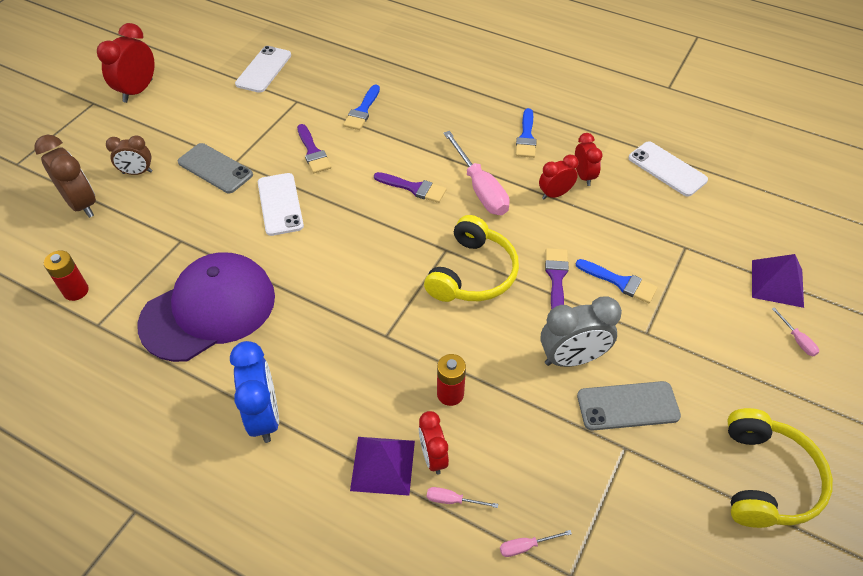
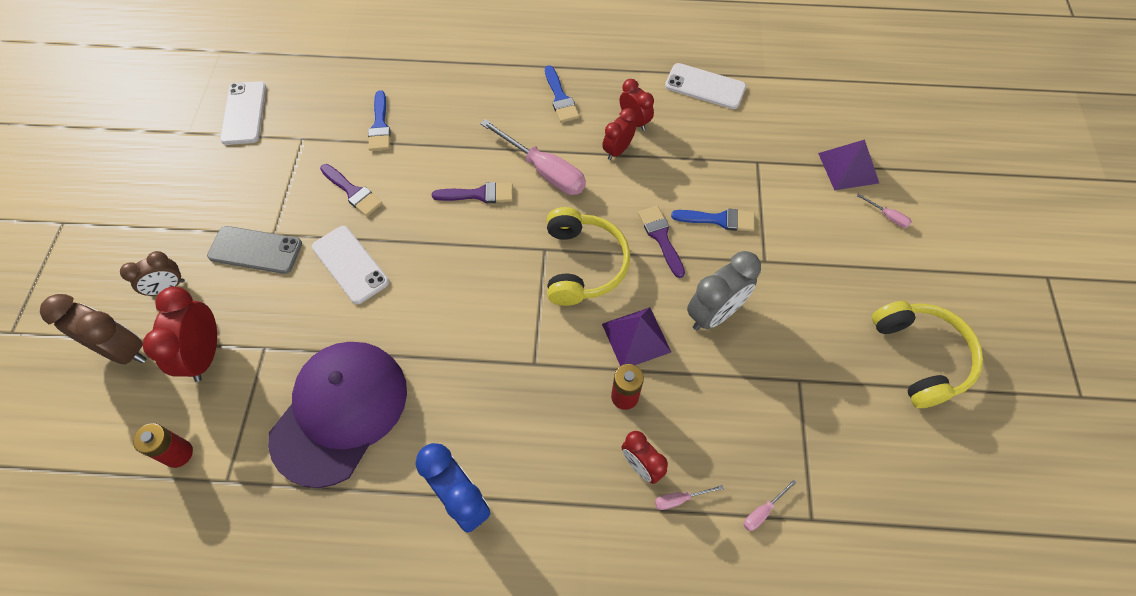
camera: 25 degrees left, 10 degrees up
red clock [97,23,155,103] -> red clock moved to [142,287,217,382]
purple pyramid [350,437,415,496] -> purple pyramid moved to [602,307,671,366]
grey phone [577,381,681,430] -> none

